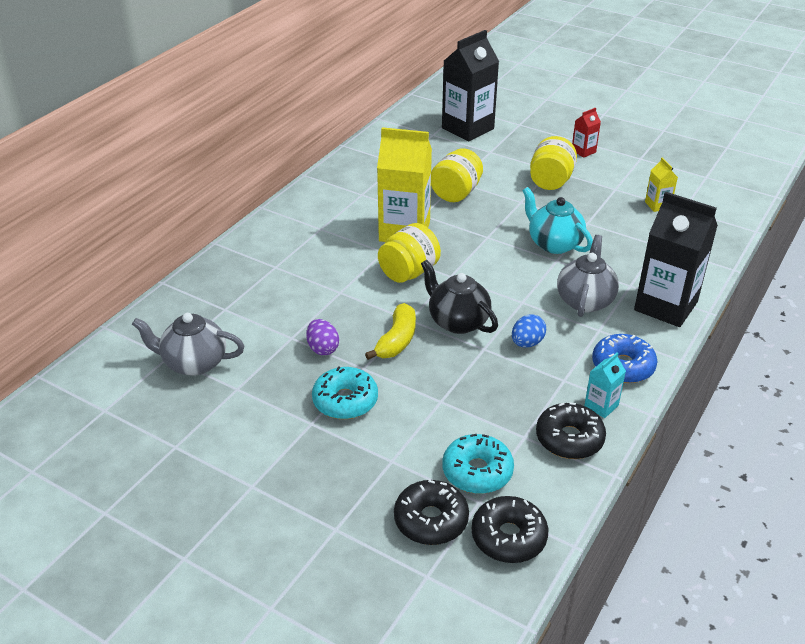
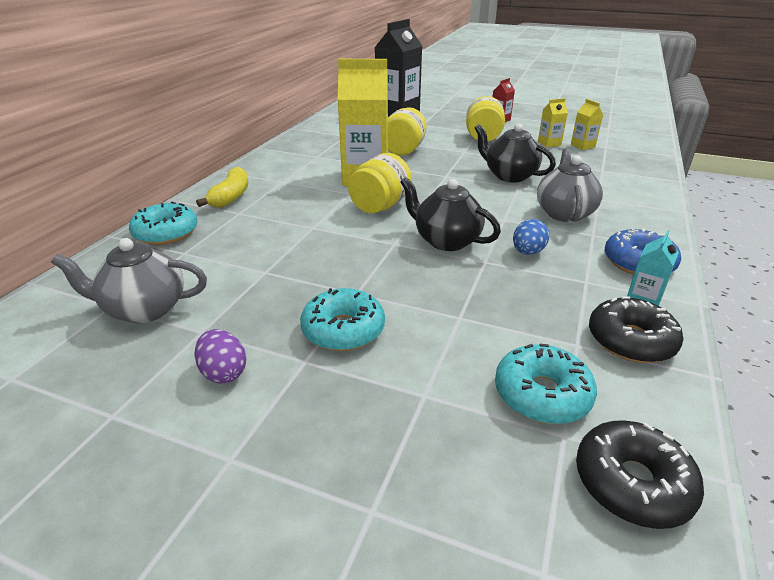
camera: 10 degrees left, 5 degrees down
purple egg [306,319,339,355] -> purple egg moved to [194,329,247,384]
yellow banana [365,303,416,360] -> yellow banana moved to [196,167,248,208]
black donut [394,480,469,545] -> none
turquoise teapot [522,187,593,254] -> black teapot [474,123,556,182]
black carton [634,192,718,327] -> none
none -> turquoise donut [129,201,198,245]
none -> yellow carton [538,98,568,147]

